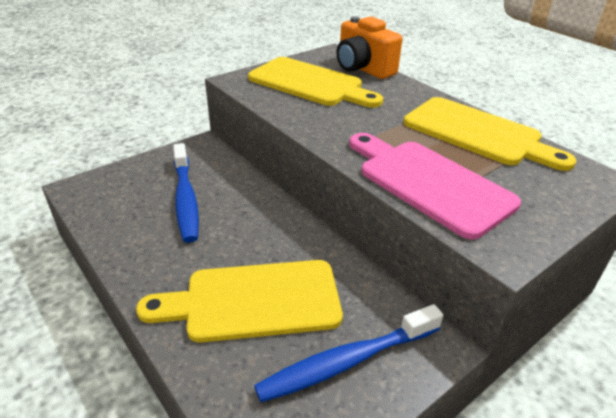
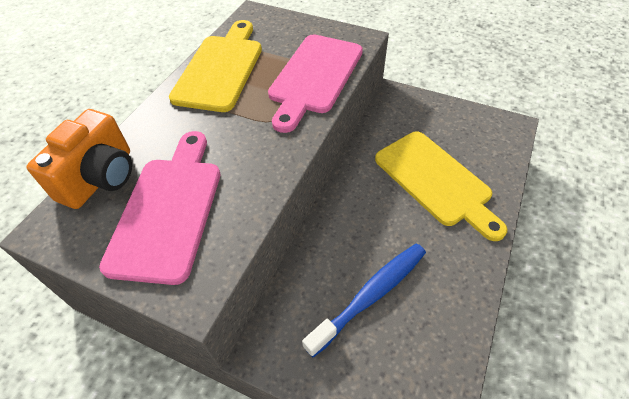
camera: 115 degrees left, 15 degrees up
yellow cutting board [248,57,383,108] -> pink cutting board [99,131,220,285]
blue toothbrush [254,304,443,402] -> none

